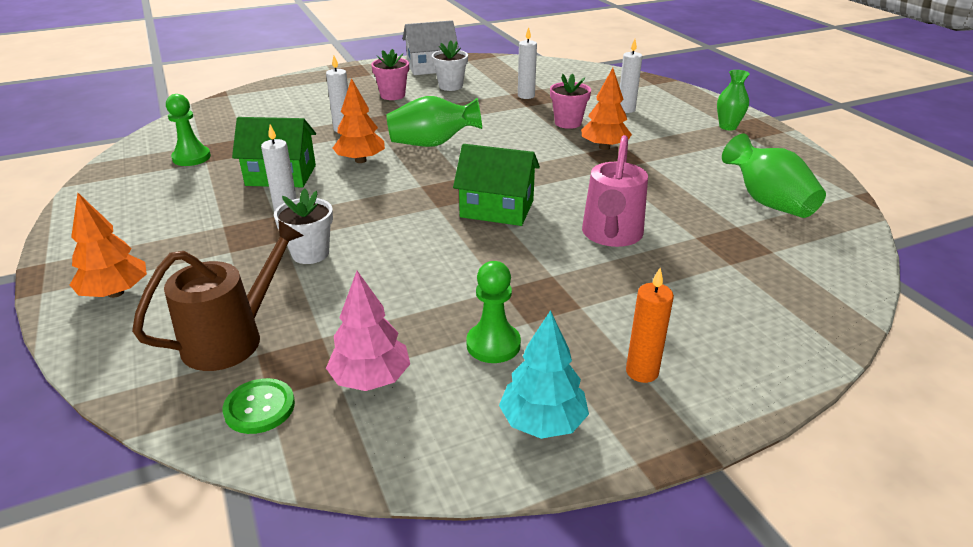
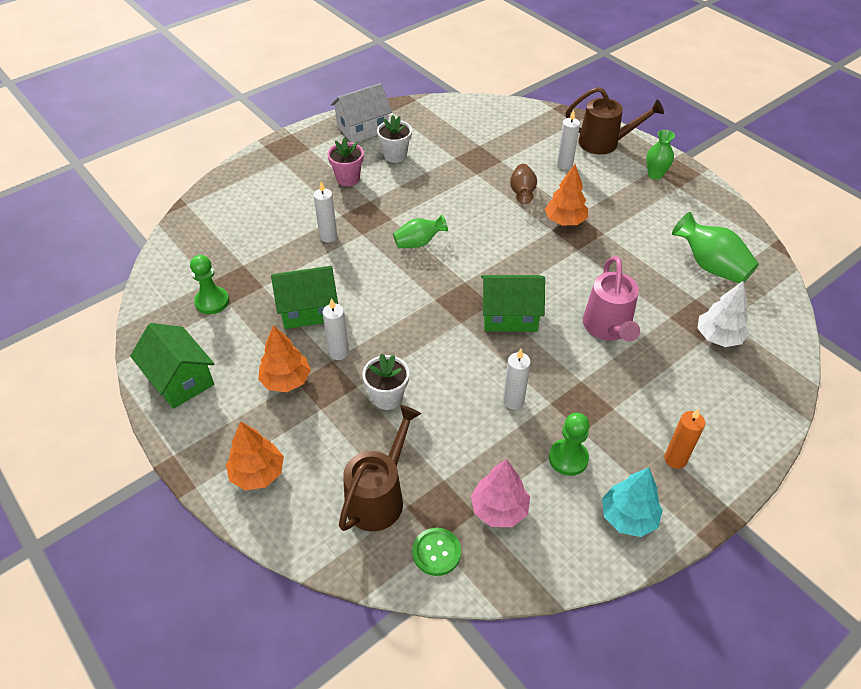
camera: 15 degrees left, 15 degrees up
orange tree [333,78,385,163] -> orange tree moved to [258,325,311,392]
green vase [386,96,482,147] -> green vase [393,215,448,248], size x0.64
white candle [518,27,537,99] -> white candle moved to [503,349,531,410]
pink flower pot [550,74,591,129] -> brown vase [510,164,537,204]
none -> green house [130,323,214,409]
none -> brown watering can [566,87,664,154]
none -> white tree [698,281,749,347]

